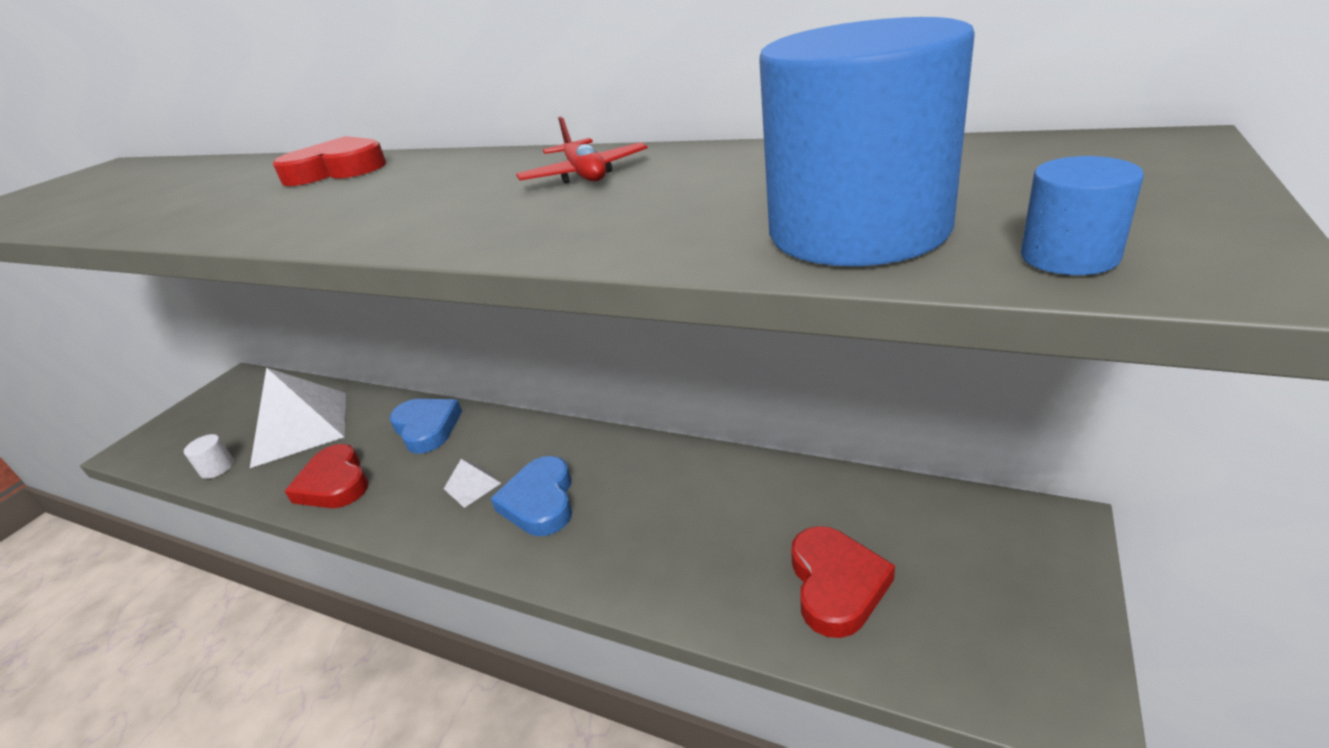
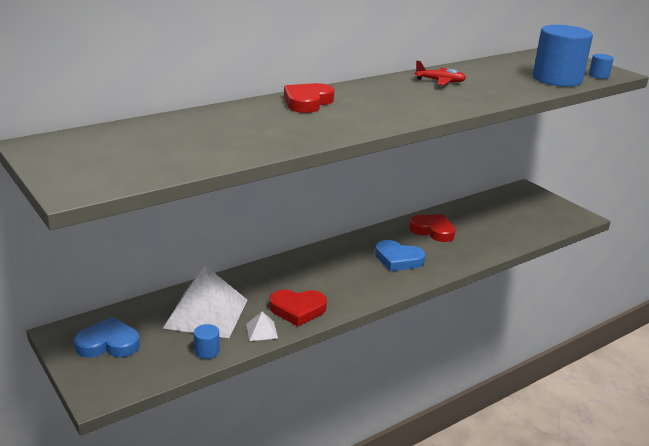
camera: 65 degrees left, 5 degrees down
white cylinder [184,434,234,479] -> blue cylinder [194,324,220,359]
blue heart [390,399,462,454] -> blue heart moved to [74,317,140,358]
white pyramid [444,459,501,508] -> white pyramid moved to [246,312,278,341]
red heart [791,526,895,638] -> red heart moved to [409,214,456,242]

